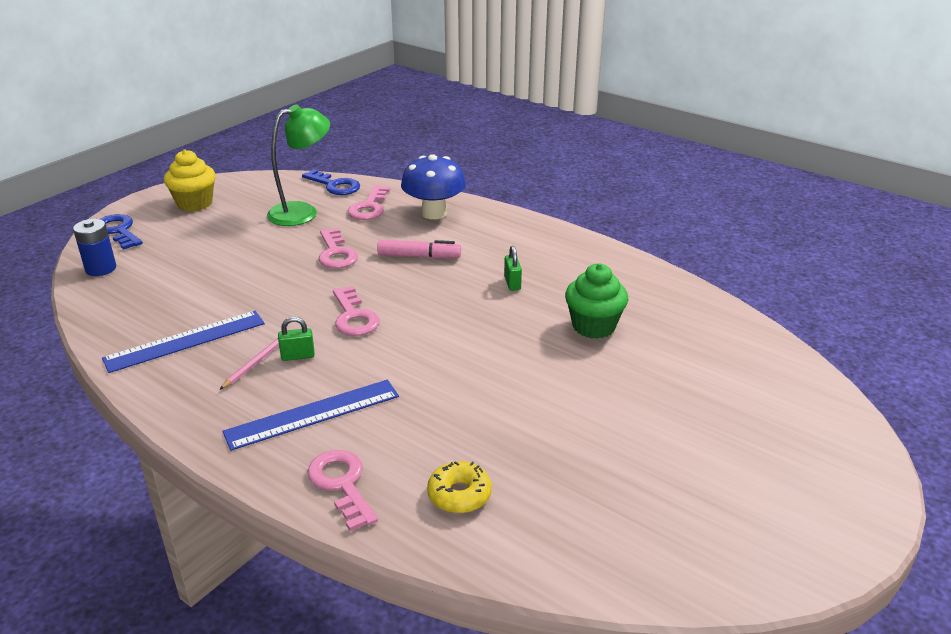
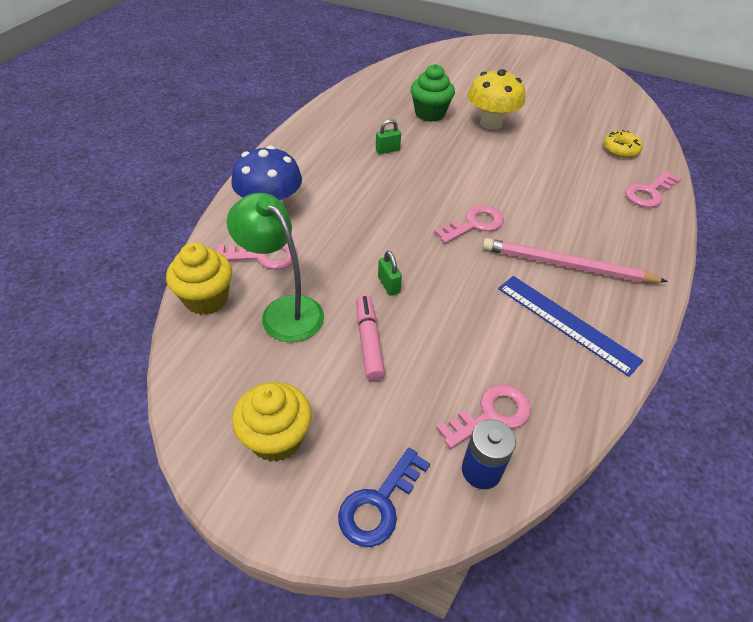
camera: 105 degrees left, 15 degrees up
pink pencil [219,338,279,390] -> pink pencil [482,238,668,283], size x2.07
blue ruler [222,380,399,451] -> none
green padlock [278,317,315,361] -> green padlock moved to [378,251,402,296]
blue key [302,169,360,195] -> yellow cupcake [166,243,232,315]
pink key [318,228,358,269] -> pink key moved to [436,384,531,449]
pink marker [377,240,461,259] -> pink marker moved to [356,295,385,381]
none -> yellow mushroom [468,69,525,130]

